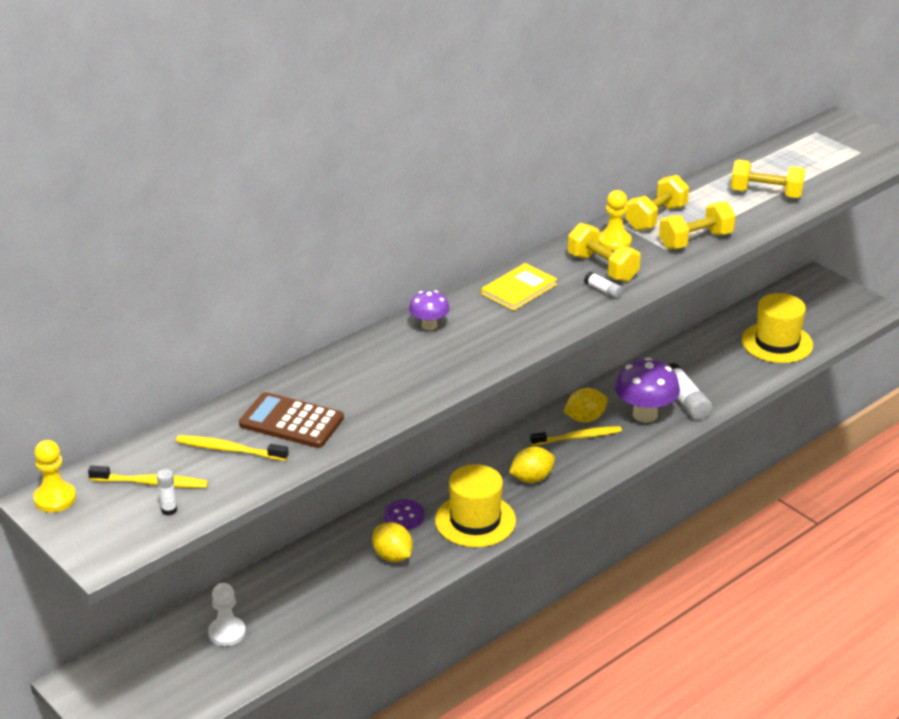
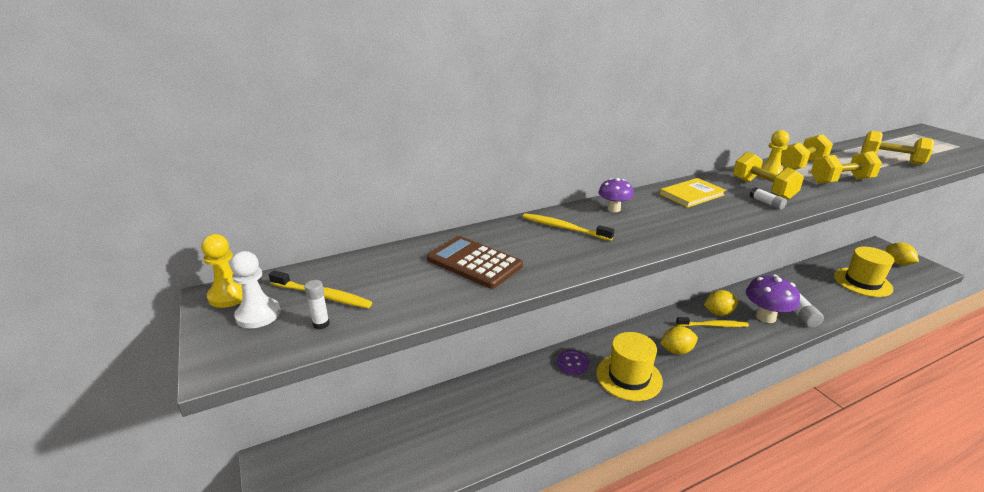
camera: 15 degrees right, 5 degrees down
yellow toothbrush [176,435,289,461] -> yellow toothbrush moved to [523,213,614,241]
white pawn [208,583,246,646] -> white pawn moved to [230,251,281,328]
yellow lemon [372,522,413,562] -> yellow lemon moved to [886,243,919,265]

